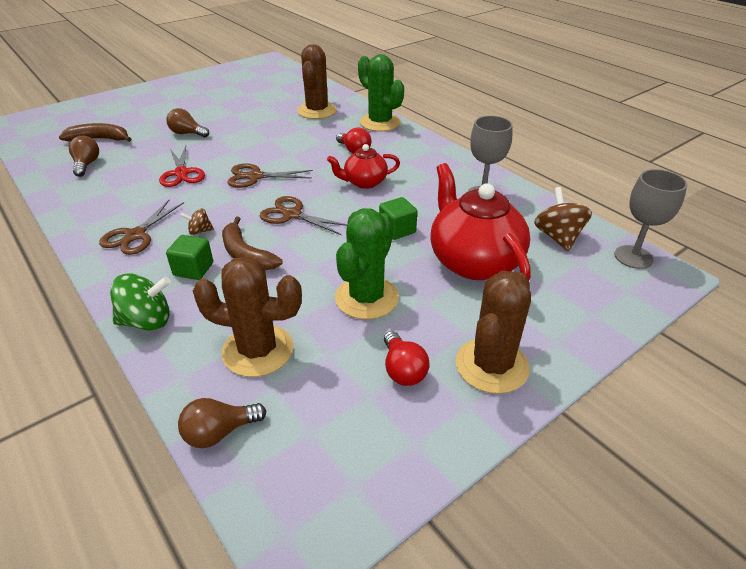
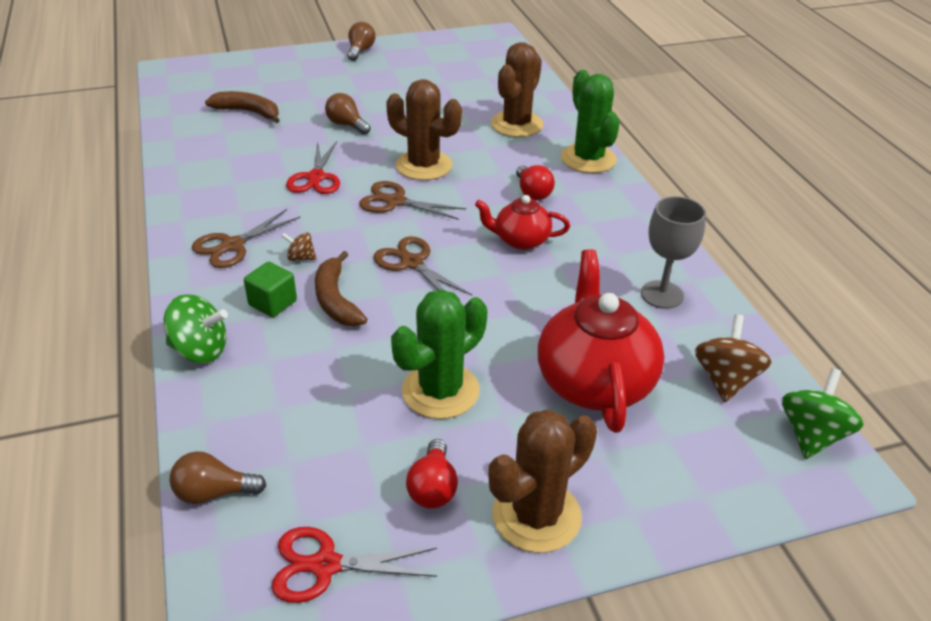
camera: 20 degrees right, 0 degrees up
brown light bulb [69,136,99,177] -> brown light bulb moved to [348,22,375,61]
brown cactus [193,256,302,377] -> brown cactus moved to [386,79,462,180]
green cube [379,197,417,240] -> none
grey goblet [614,169,687,269] -> green spinning top [782,368,863,459]
none -> red scissors [272,527,437,603]

